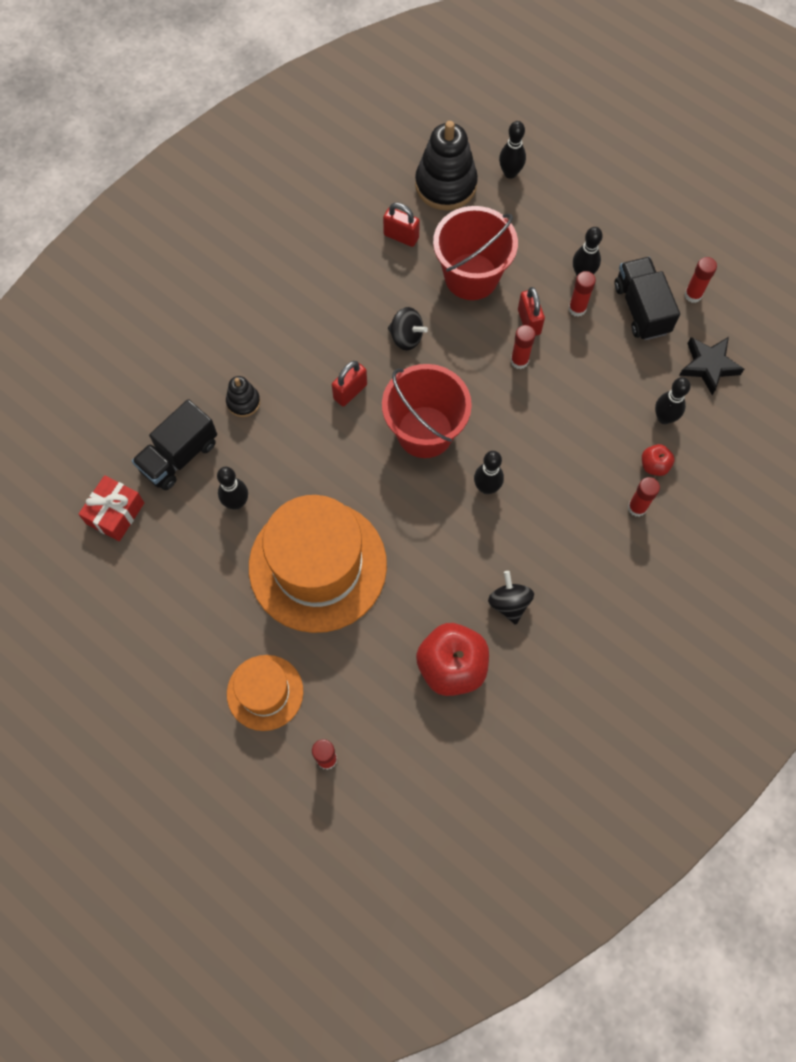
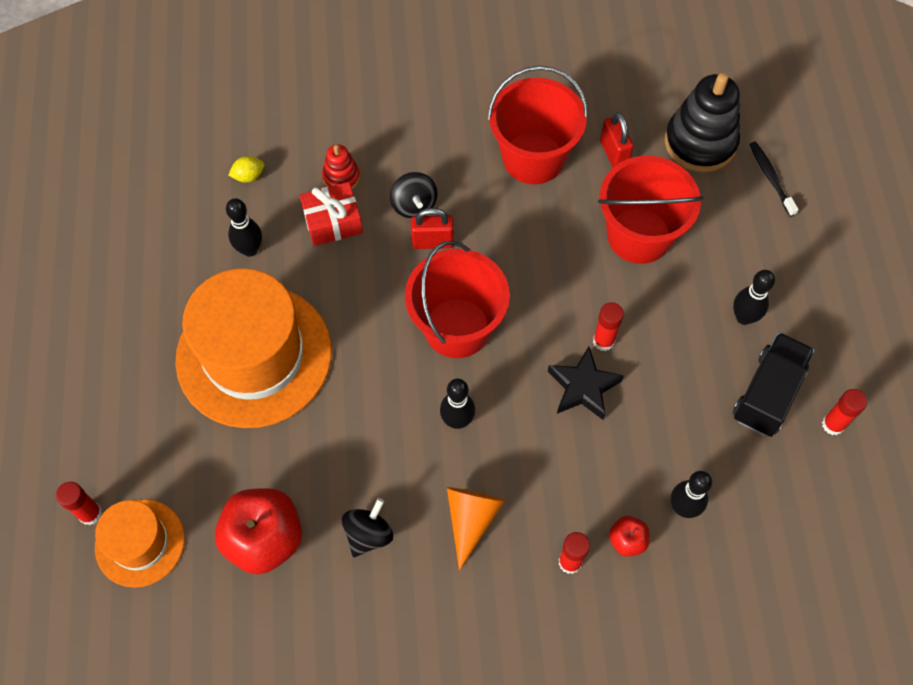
camera: 45 degrees right, 5 degrees down
red gift [78,475,144,541] -> red gift moved to [300,182,363,246]
black truck [132,399,217,490] -> yellow lemon [228,156,264,182]
black stacking toy [226,376,260,417] -> red stacking toy [322,144,360,189]
orange hat [227,655,303,731] -> orange hat moved to [95,499,185,588]
black spinning top [388,307,428,350] -> black spinning top moved to [390,172,438,218]
black bowling pin [499,121,526,179] -> black toothbrush [749,142,799,217]
red padlock [518,287,545,336] -> none
red glue stick [569,271,596,317] -> none
black star [679,337,744,395] -> black star moved to [548,346,624,420]
none -> orange cone [447,487,505,570]
none -> red bucket [488,66,588,184]

